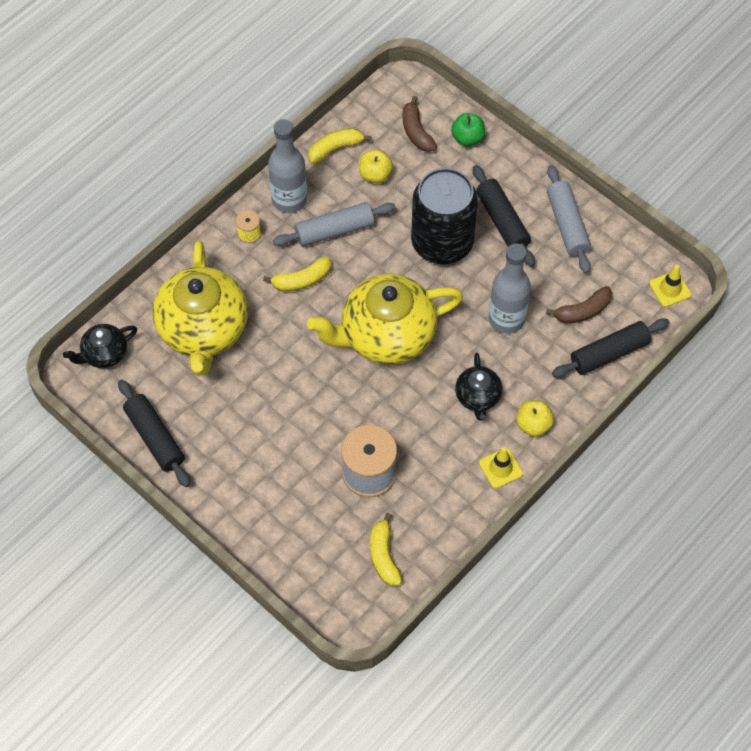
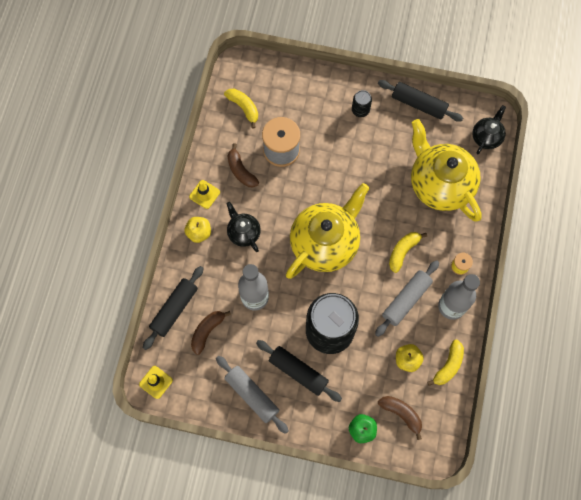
camera: 150 degrees right, 10 degrees up
none -> brown banana [228,143,259,187]
none -> black can [352,90,372,117]

